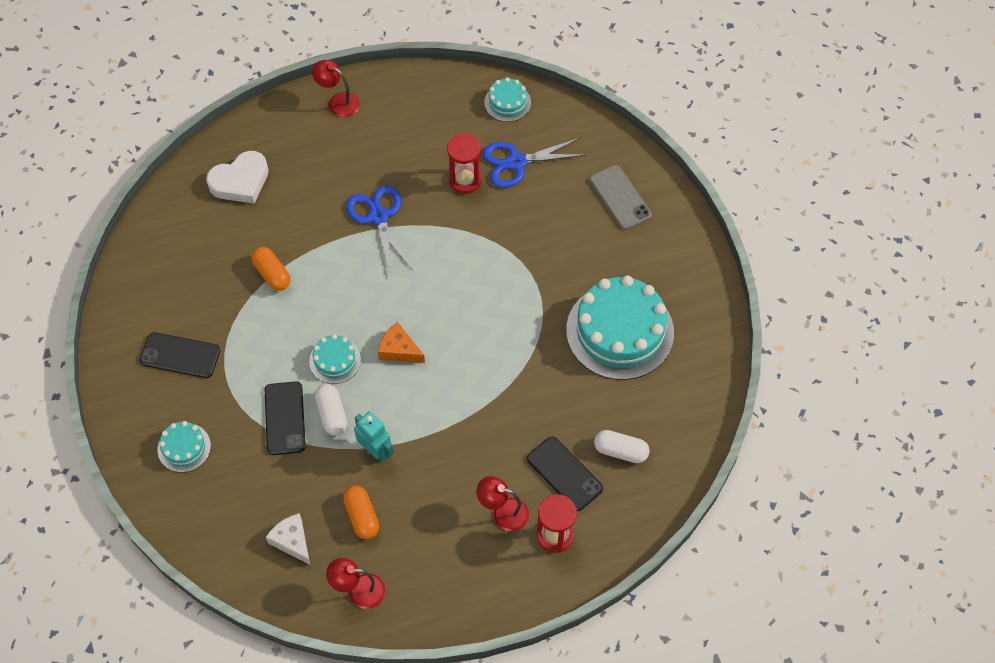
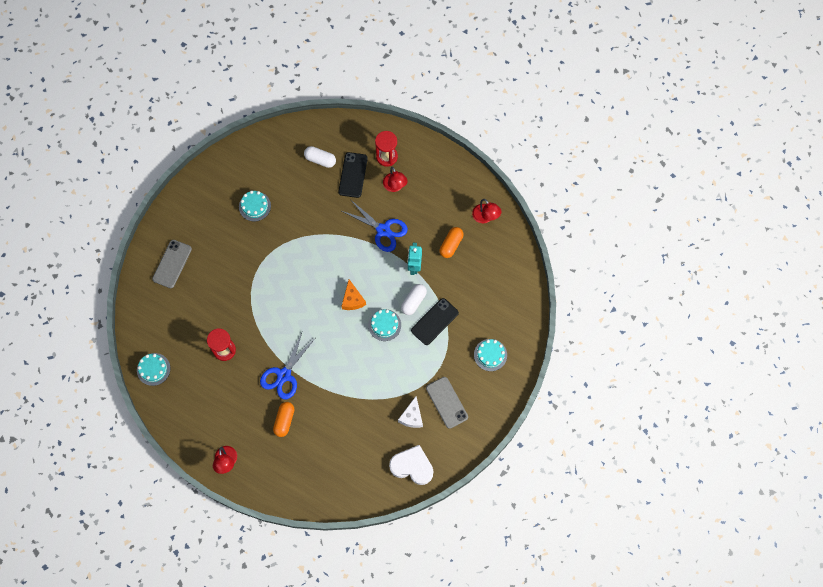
camera: 130 degrees left, 10 degrees up
black phone [139,332,220,378] -> grey phone [426,377,468,429]
white heart [206,151,269,204] -> white heart moved to [389,445,433,485]
orange capsule [251,247,291,291] -> orange capsule moved to [273,402,294,437]
white cheese [266,513,310,565] -> white cheese moved to [398,397,423,428]
blue scissors [483,138,585,188] -> blue scissors moved to [342,199,408,252]
turquoise cake [566,276,674,380] -> turquoise cake [239,191,271,222], size x0.47
white capsule [594,430,650,463] -> white capsule turned 45 degrees counterclockwise [304,146,336,168]

